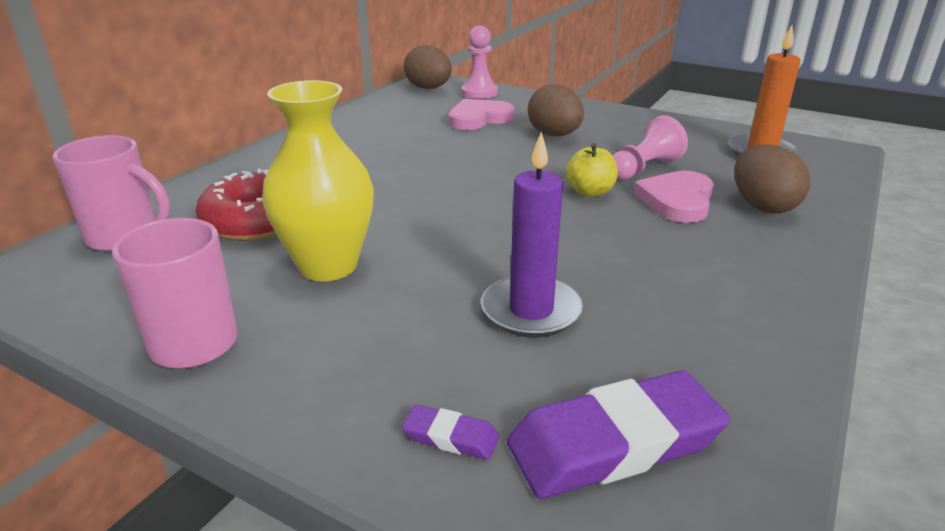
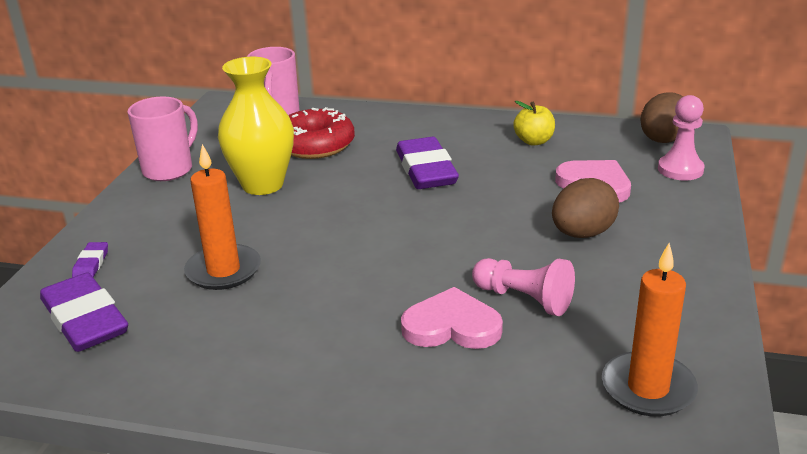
camera: 75 degrees right, 0 degrees up
purple candle [481,131,583,337] -> orange candle [184,144,261,290]
yellow apple [566,143,618,197] -> yellow apple moved to [513,101,555,145]
brown egg [735,144,811,214] -> none
none -> purple eraser [396,137,459,189]

